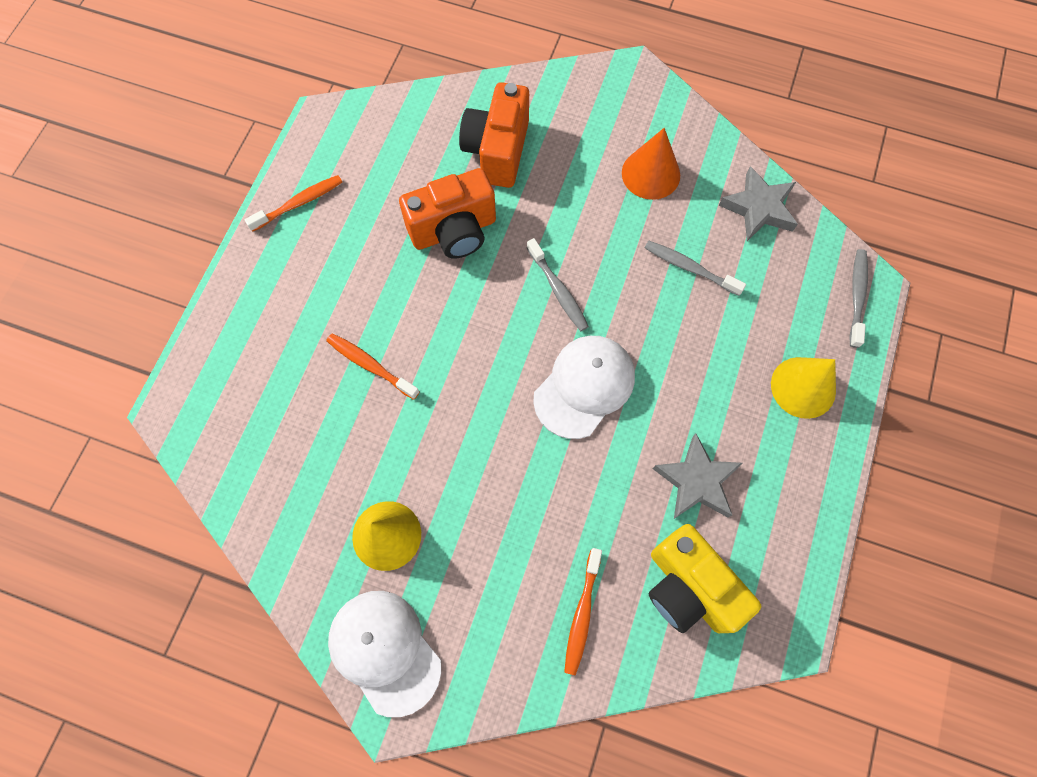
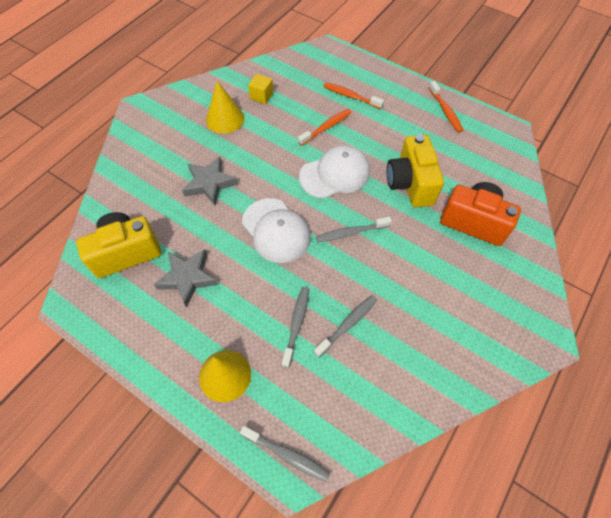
camera: 105 degrees right, 10 degrees down
white cap [328,591,441,717] -> white cap moved to [299,145,370,199]
orange camera [399,168,496,259] -> yellow camera [387,134,444,207]
orange toothbrush [564,548,602,676] -> orange toothbrush moved to [323,83,384,109]
orange cone [622,128,680,200] -> none
grey star [719,166,798,241] -> grey star moved to [182,156,238,205]
none -> yellow cube [248,74,273,104]
none -> grey toothbrush [282,287,309,368]

